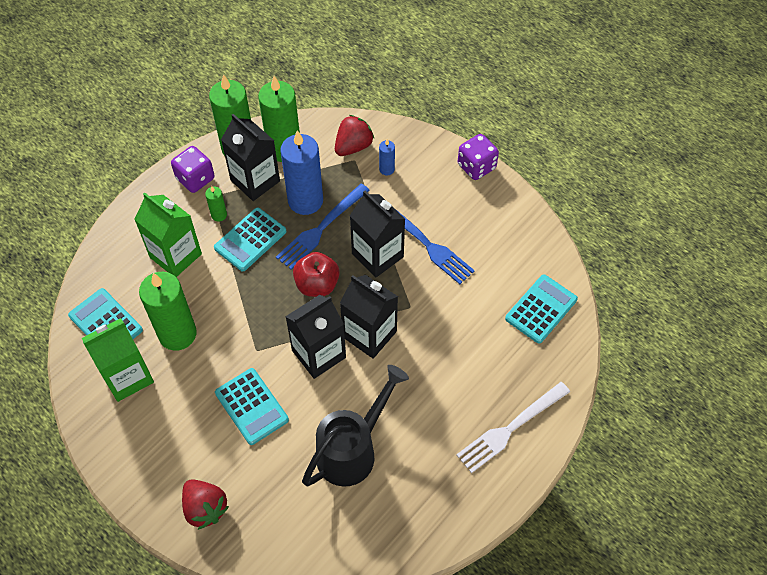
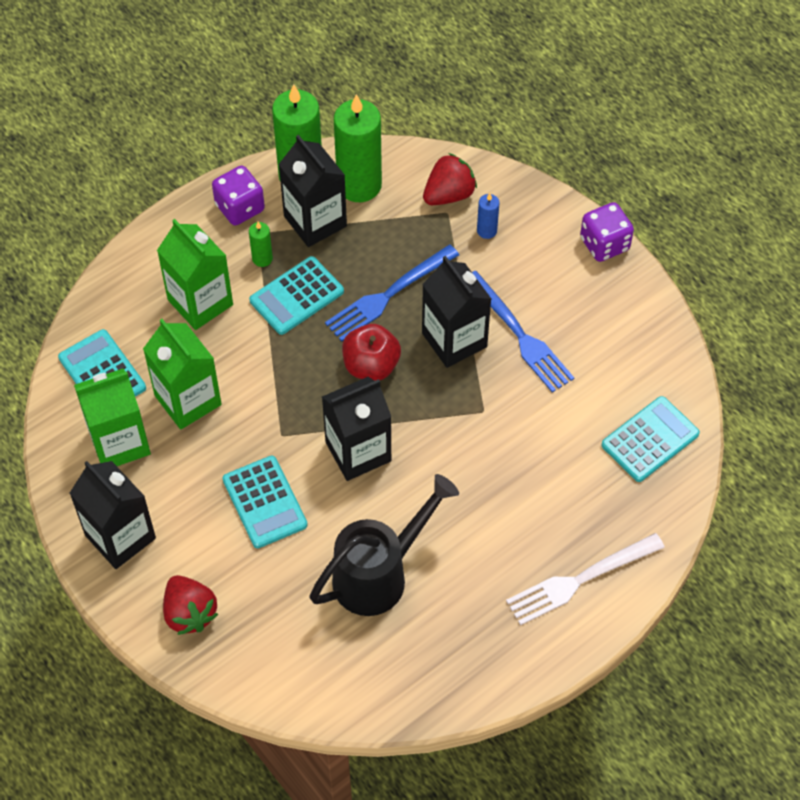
camera: 10 degrees right, 0 degrees up
green candle [139,272,197,351] -> green carton [143,319,222,429]
blue candle [281,130,323,215] -> none
black carton [340,275,398,359] -> black carton moved to [70,461,156,569]

